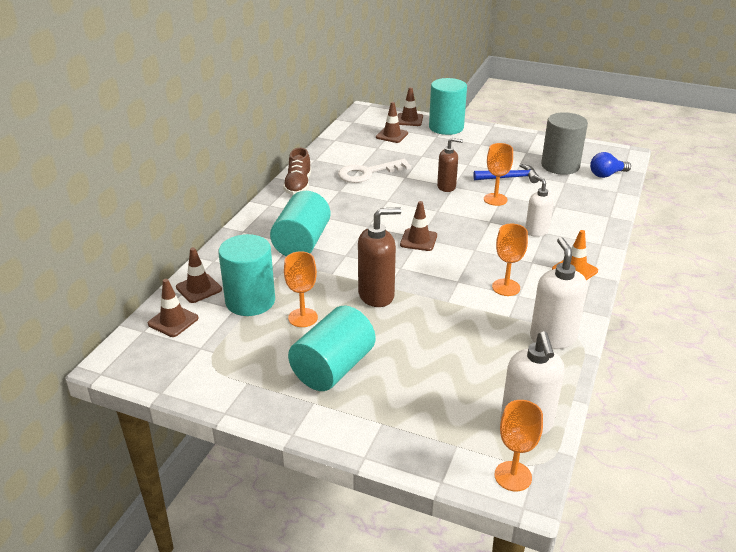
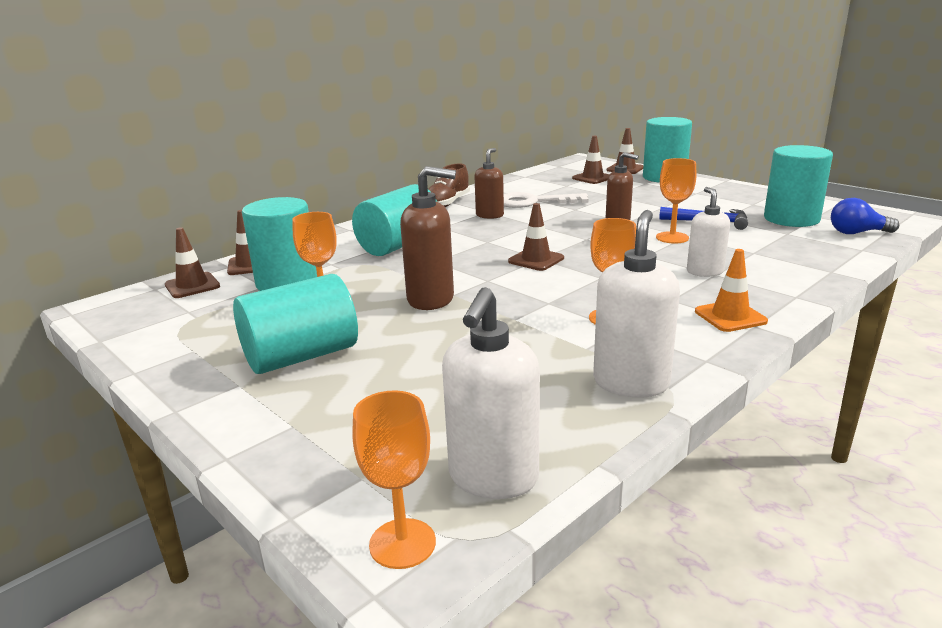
camera: 25 degrees right, 10 degrees down
grey cylinder [541,112,588,175] -> turquoise cylinder [764,145,833,227]
none -> brown soap dispenser [474,148,504,219]

